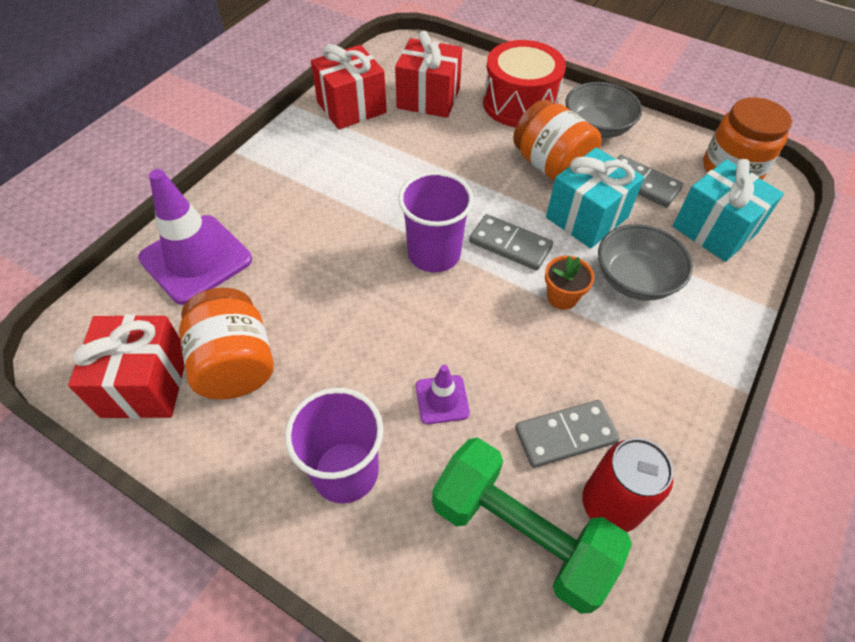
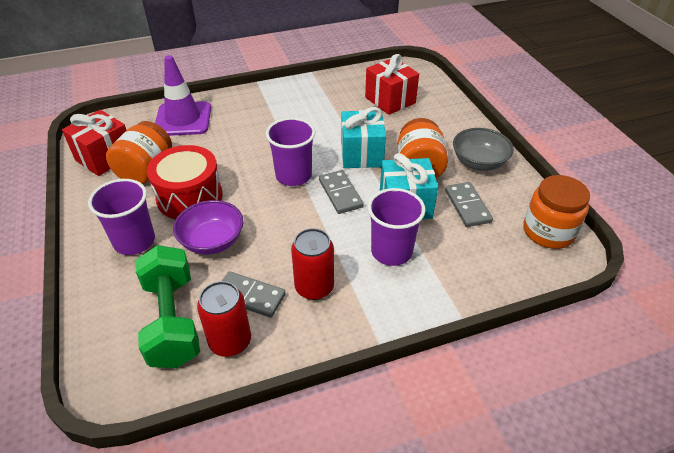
camera: 40 degrees right, 10 degrees down
red gift [311,44,387,129] -> none
purple traffic cone [416,365,470,424] -> purple bowl [173,200,244,255]
red drum [483,40,566,127] -> red drum moved to [147,145,222,219]
orange flower pot [545,256,594,310] -> none
grey bowl [598,224,693,301] -> purple cup [368,188,426,266]
turquoise gift [672,159,784,262] -> turquoise gift moved to [341,107,386,168]
none -> red can [291,228,334,300]

